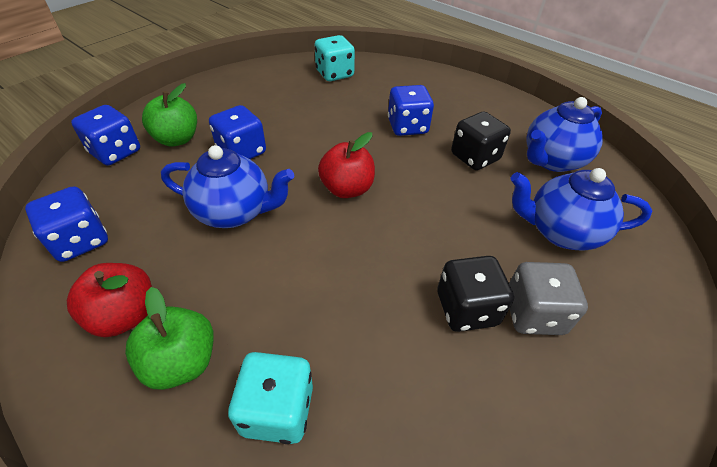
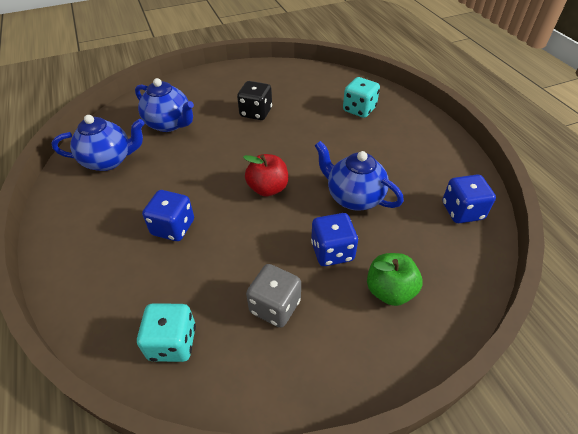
camera: 150 degrees left, 0 degrees up
red apple [67,263,152,337] -> none
blue dice [71,105,140,166] -> none
green apple [125,287,213,390] -> none
black dice [451,112,511,170] -> none
grey dice [509,262,588,335] -> grey dice moved to [246,264,301,328]

